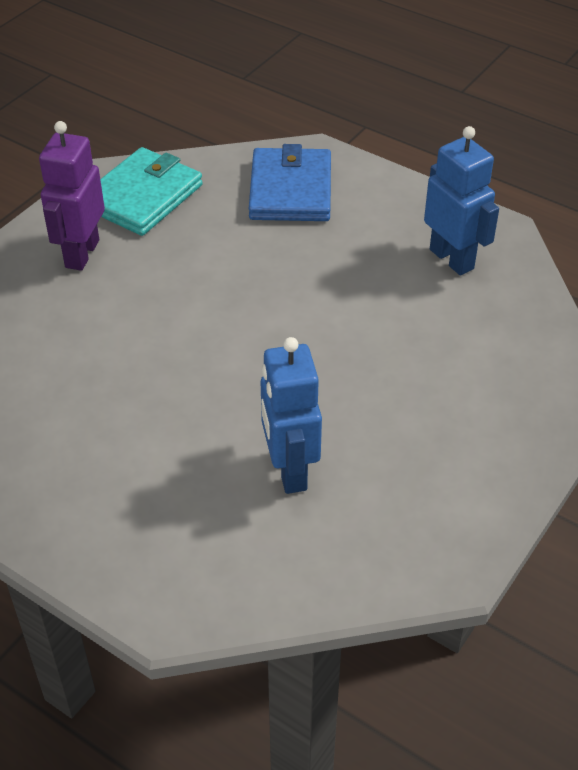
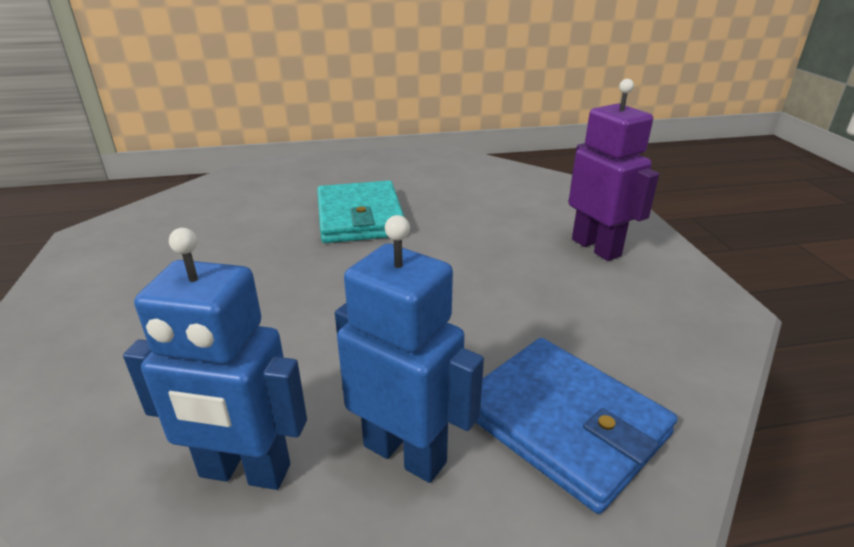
camera: 135 degrees right, 15 degrees down
turquoise wallet [100,147,203,236] -> turquoise wallet moved to [317,181,405,243]
blue robot [261,337,322,494] -> blue robot moved to [335,215,484,483]

